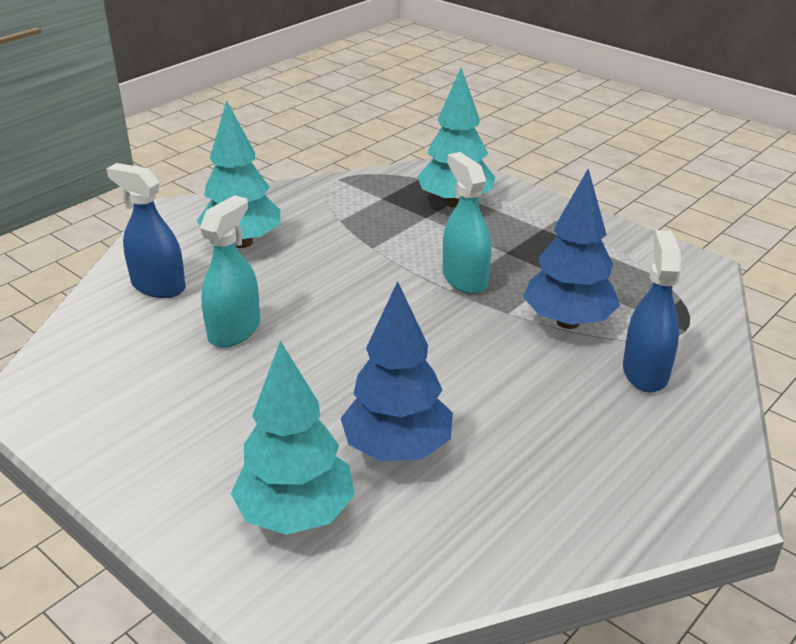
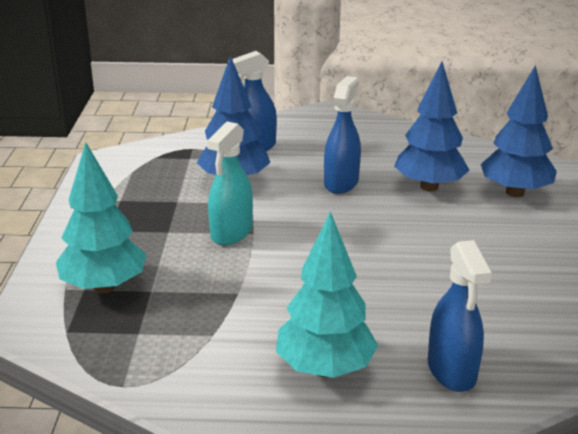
camera: 130 degrees left, 5 degrees down
turquoise spray bottle [200,195,260,348] -> none
turquoise tree [231,341,355,535] -> blue tree [480,65,557,197]
none -> blue spray bottle [324,76,361,194]

